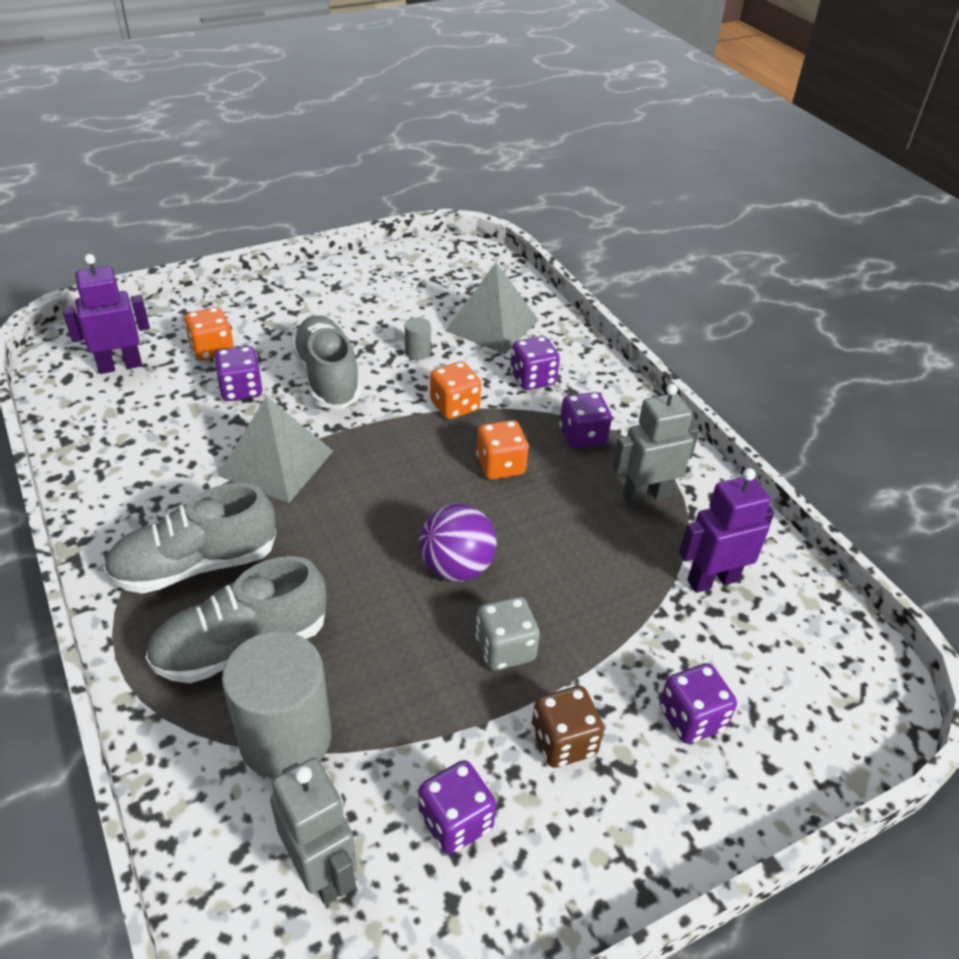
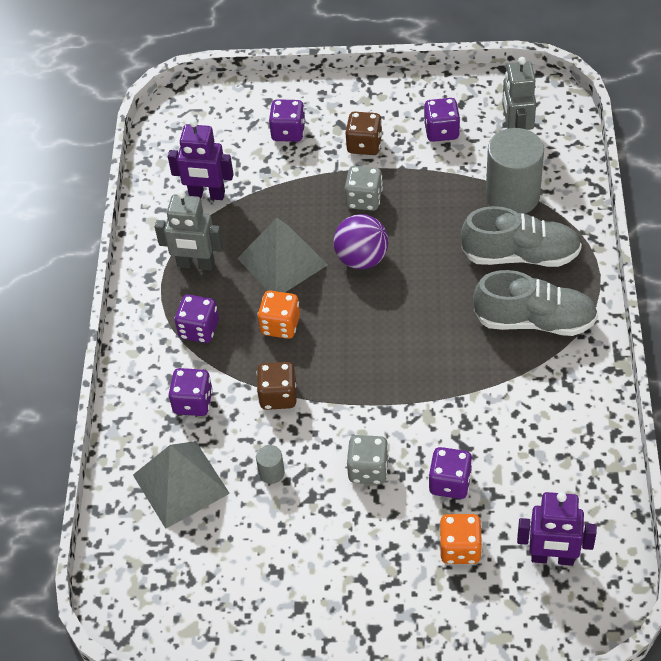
camera: 145 degrees left, 10 degrees up
grey pyramid [218,396,333,503] -> grey pyramid moved to [237,218,328,293]
grey shoe [291,316,361,409] -> grey dice [347,435,389,484]
orange dice [430,362,481,419] -> brown dice [257,362,296,410]

